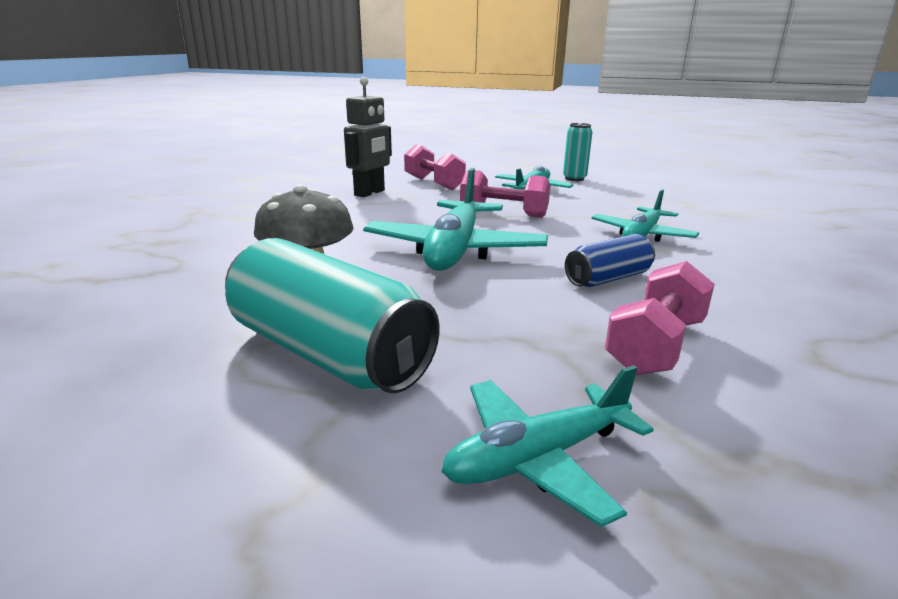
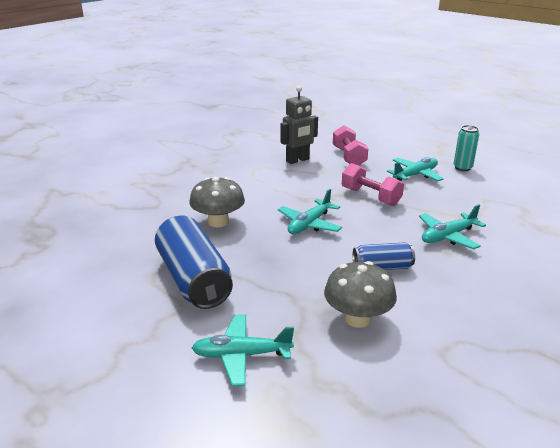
camera: 25 degrees right, 5 degrees up
turquoise can [225,238,440,393] -> blue can [155,216,233,309]
turquoise plane [363,168,548,271] -> turquoise plane [278,189,342,234], size x0.62
pink dumbbell [605,261,715,375] -> grey mushroom [324,261,397,328]

